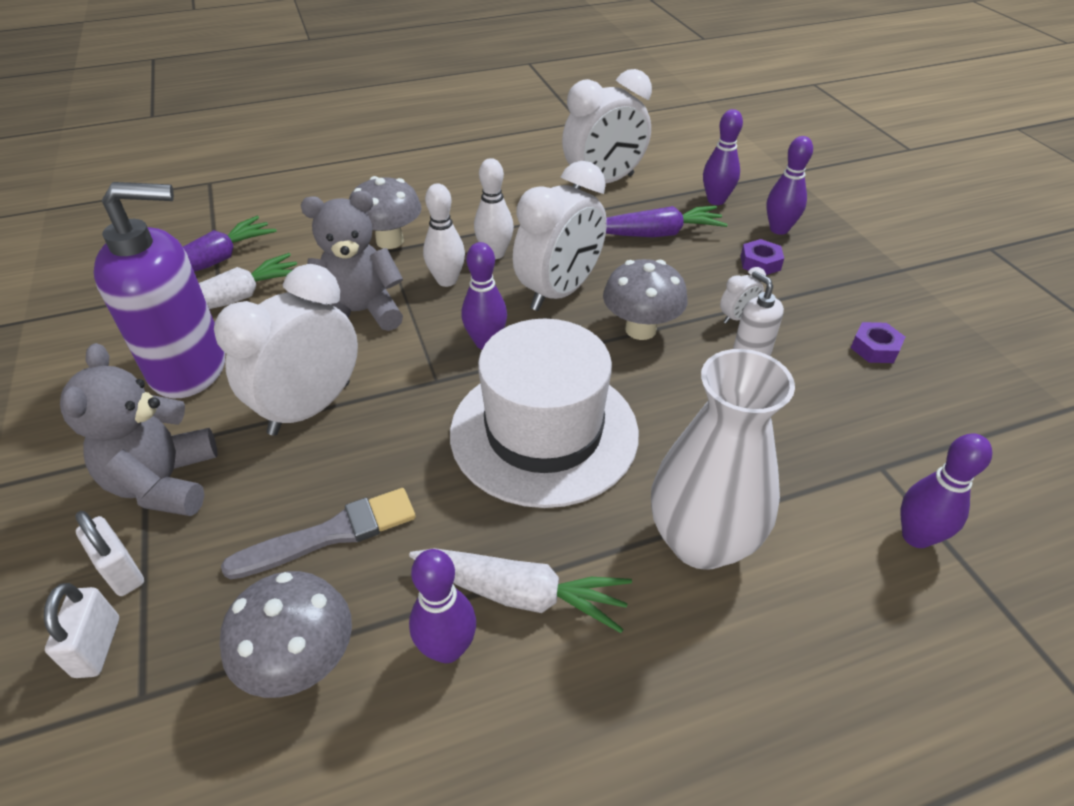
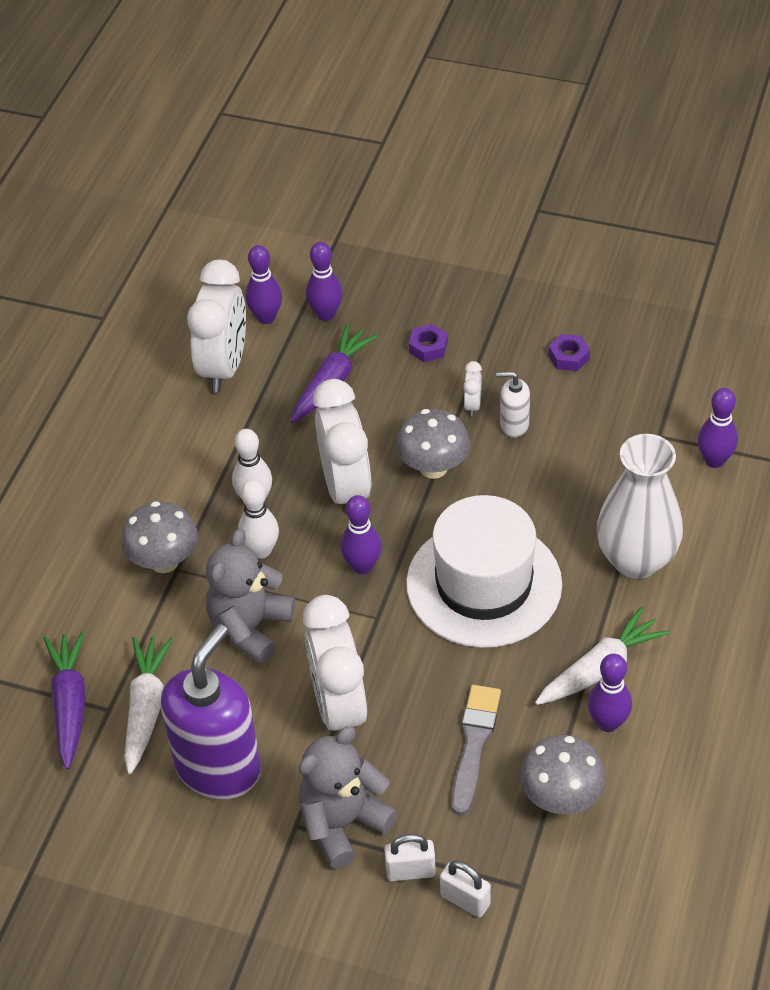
camera: 50 degrees left, 5 degrees up
grey teddy bear [60,343,218,516] -> grey teddy bear turned 105 degrees clockwise [299,726,397,868]
purple bowling pin [766,136,813,235] -> purple bowling pin moved to [245,245,282,324]

